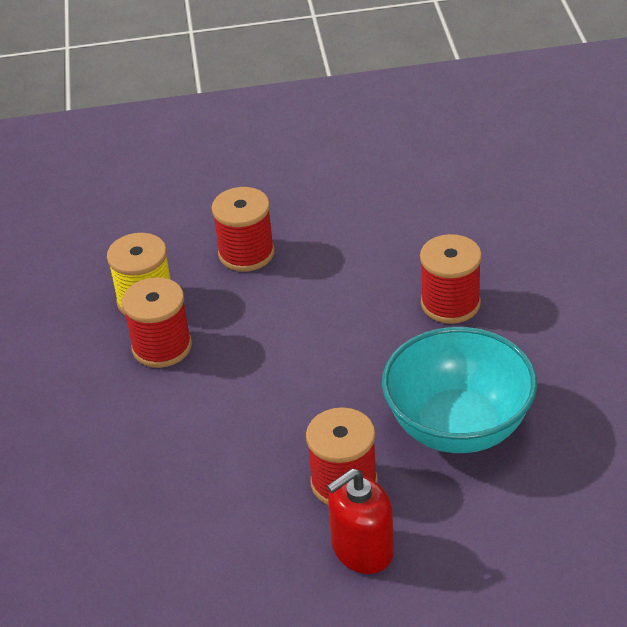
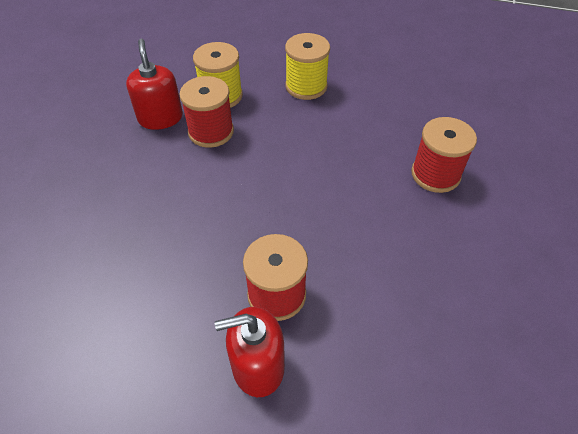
camera: 20 degrees right, 10 degrees up
red spool [212,187,275,271] -> yellow spool [285,33,330,100]
turquoise bowl [382,327,537,453] -> none
none -> red soap dispenser [126,39,183,130]

